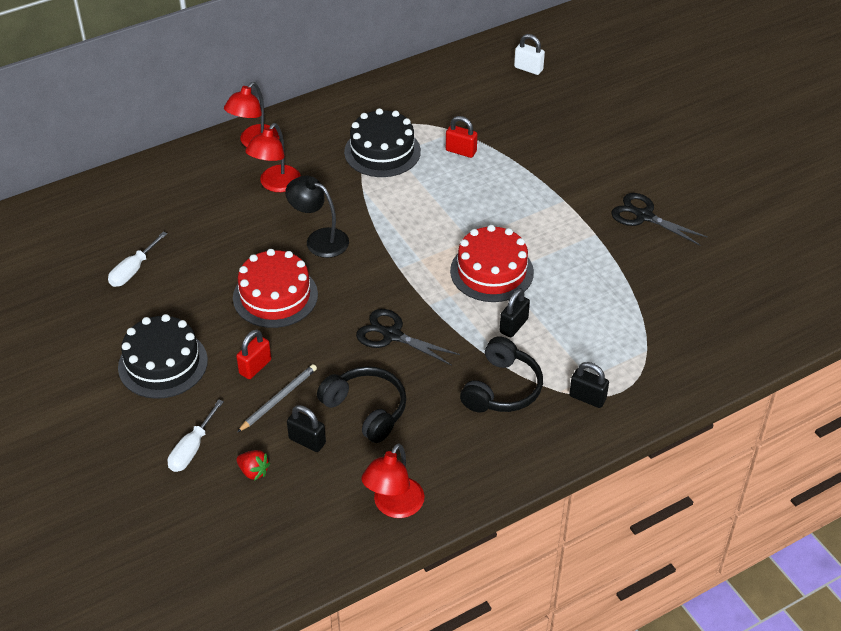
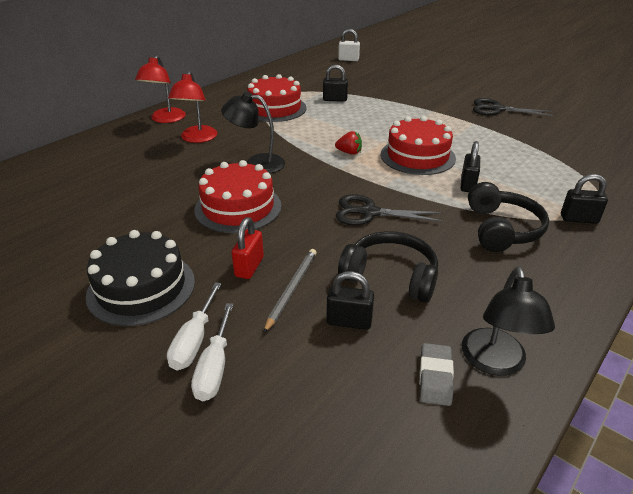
camera: 20 degrees left, 10 degrees down
white screwdriver [108,232,167,287] -> white screwdriver moved to [167,282,222,370]
red strawberry [237,450,270,481] -> red strawberry moved to [335,131,362,155]
black cake [344,108,421,177] -> red cake [247,74,307,122]
red lamp [361,443,424,518] -> black lamp [462,267,555,376]
red padlock [446,116,478,158] -> black padlock [323,65,348,102]
none -> grey eraser [419,343,454,406]

